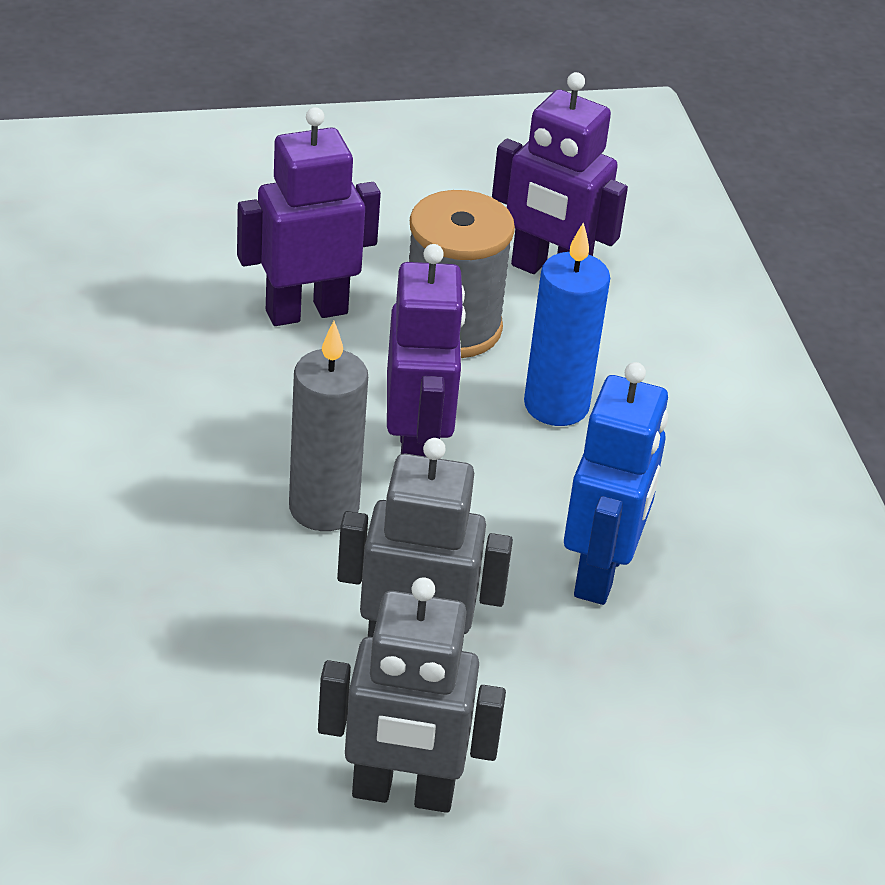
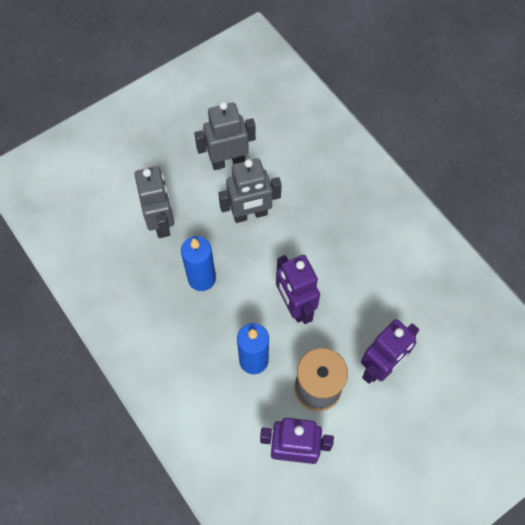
camera: 160 degrees right, 25 degrees up
grey candle [289,321,368,531] -> none
blue robot [564,362,668,605] -> blue candle [181,236,216,291]
none -> grey robot [135,166,174,238]

